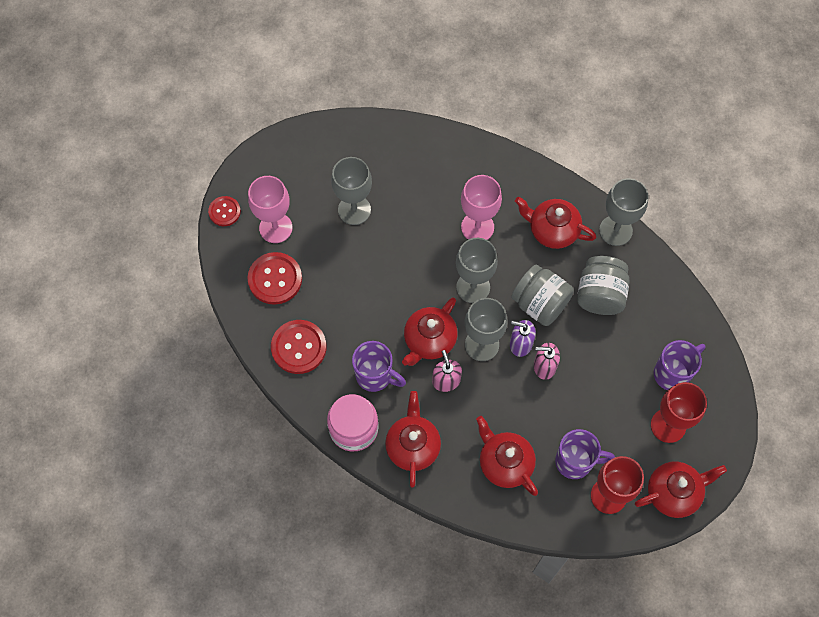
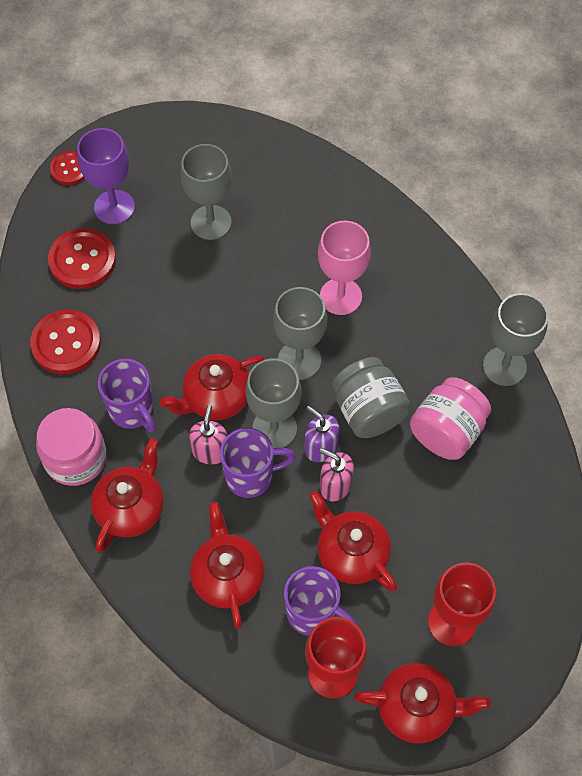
camera: 25 degrees right, 5 degrees down
pink goblet [248,176,292,243] -> purple goblet [77,128,135,224]
red teapot [515,197,596,249] -> red teapot moved to [309,491,397,591]
grey jar [577,256,629,315] -> pink jar [410,377,491,460]
purple mug [654,340,706,390] -> purple mug moved to [220,428,296,498]

